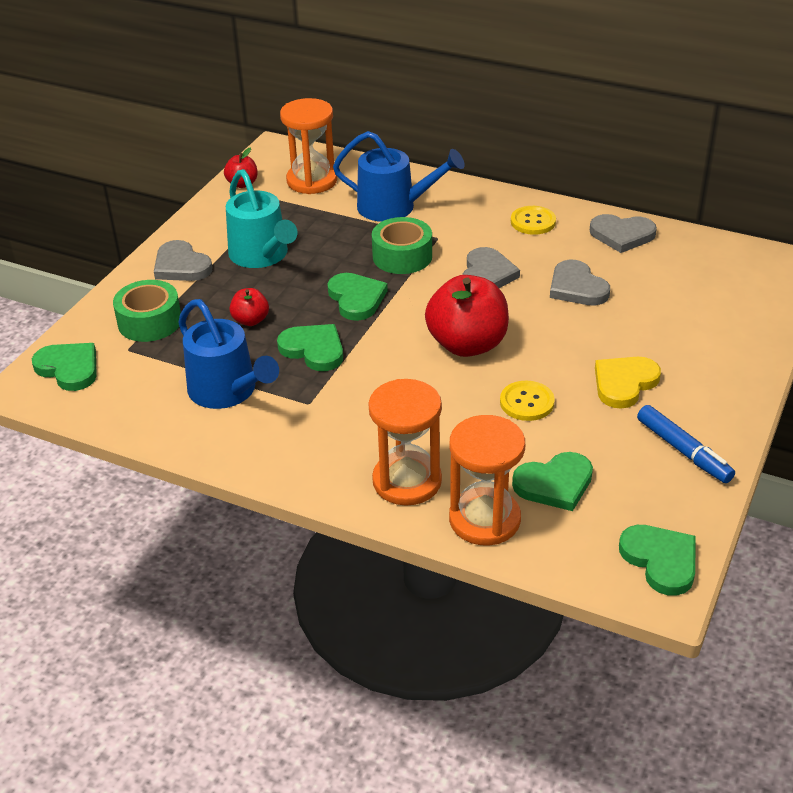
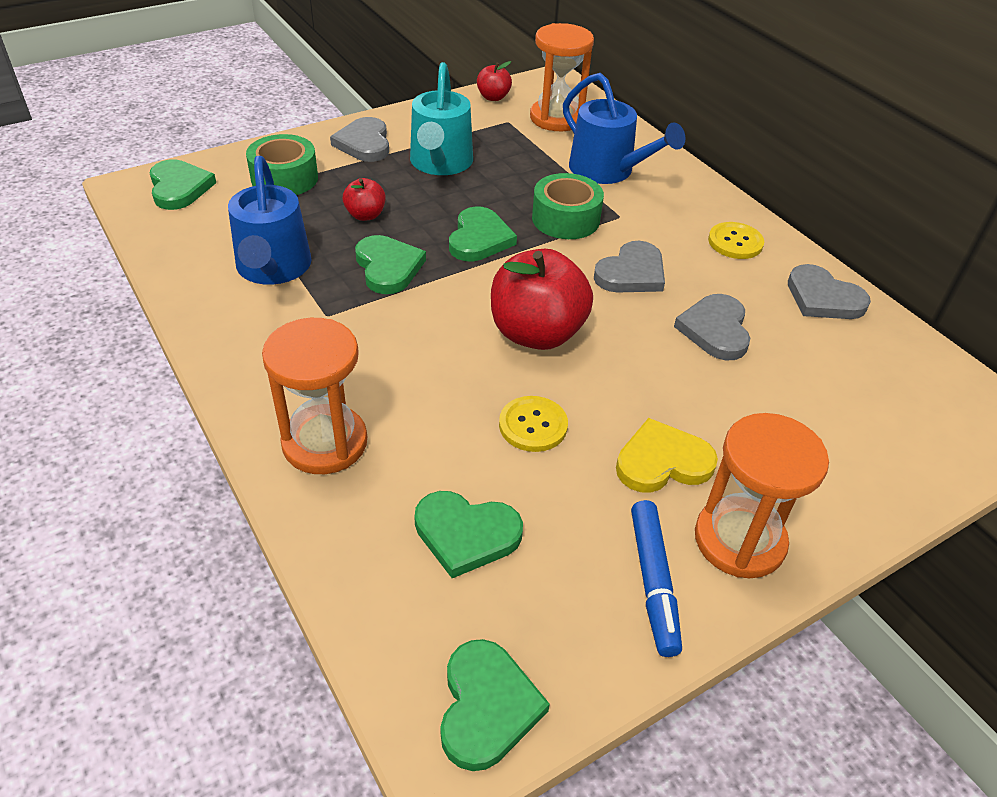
camera: 30 degrees right, 5 degrees up
orange hourglass [449,415,525,545] -> orange hourglass moved to [695,413,829,578]

